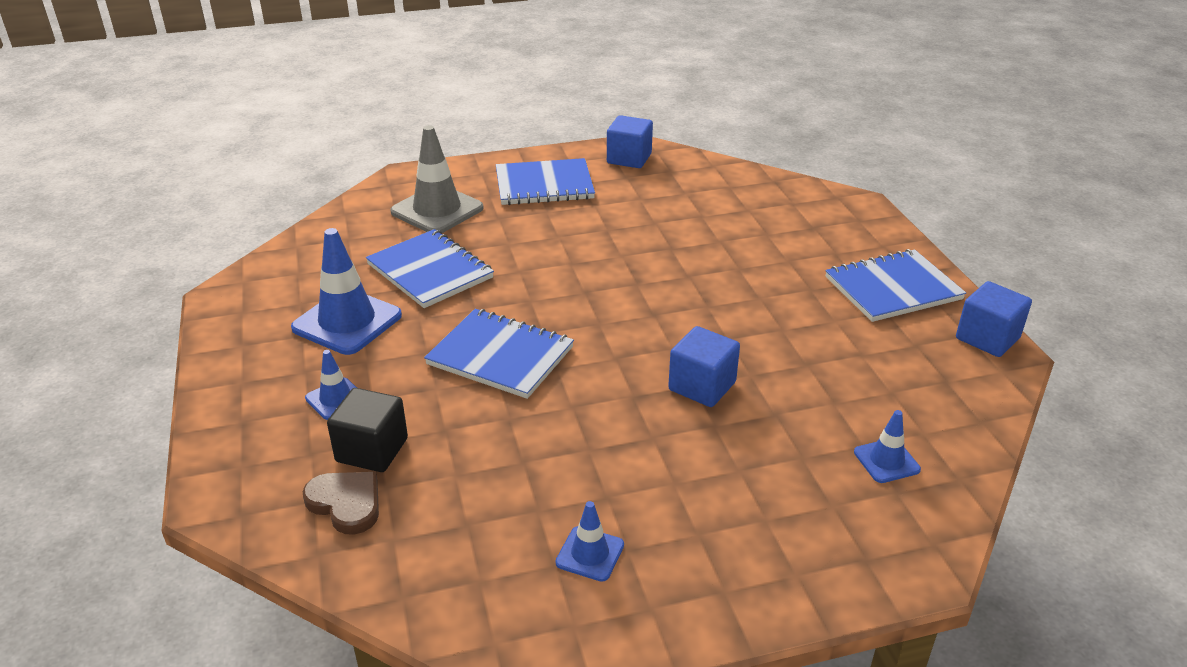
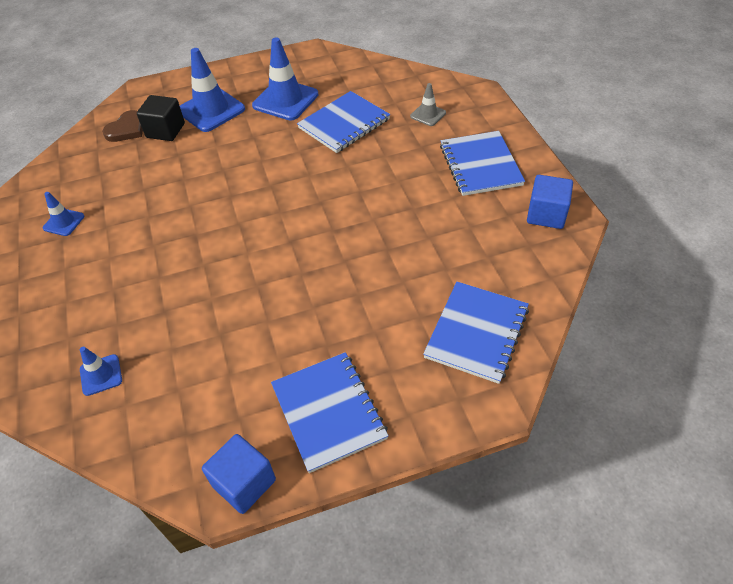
camera: 90 degrees right, 15 degrees up
blue traffic cone [305,350,357,420] -> blue traffic cone [180,48,245,132], size x1.93
grey traffic cone [390,125,484,233] -> grey traffic cone [410,83,446,126], size x0.52
blue notebook [424,309,574,399] -> blue notebook moved to [423,282,529,384]
blue cube [668,326,740,407] -> none

